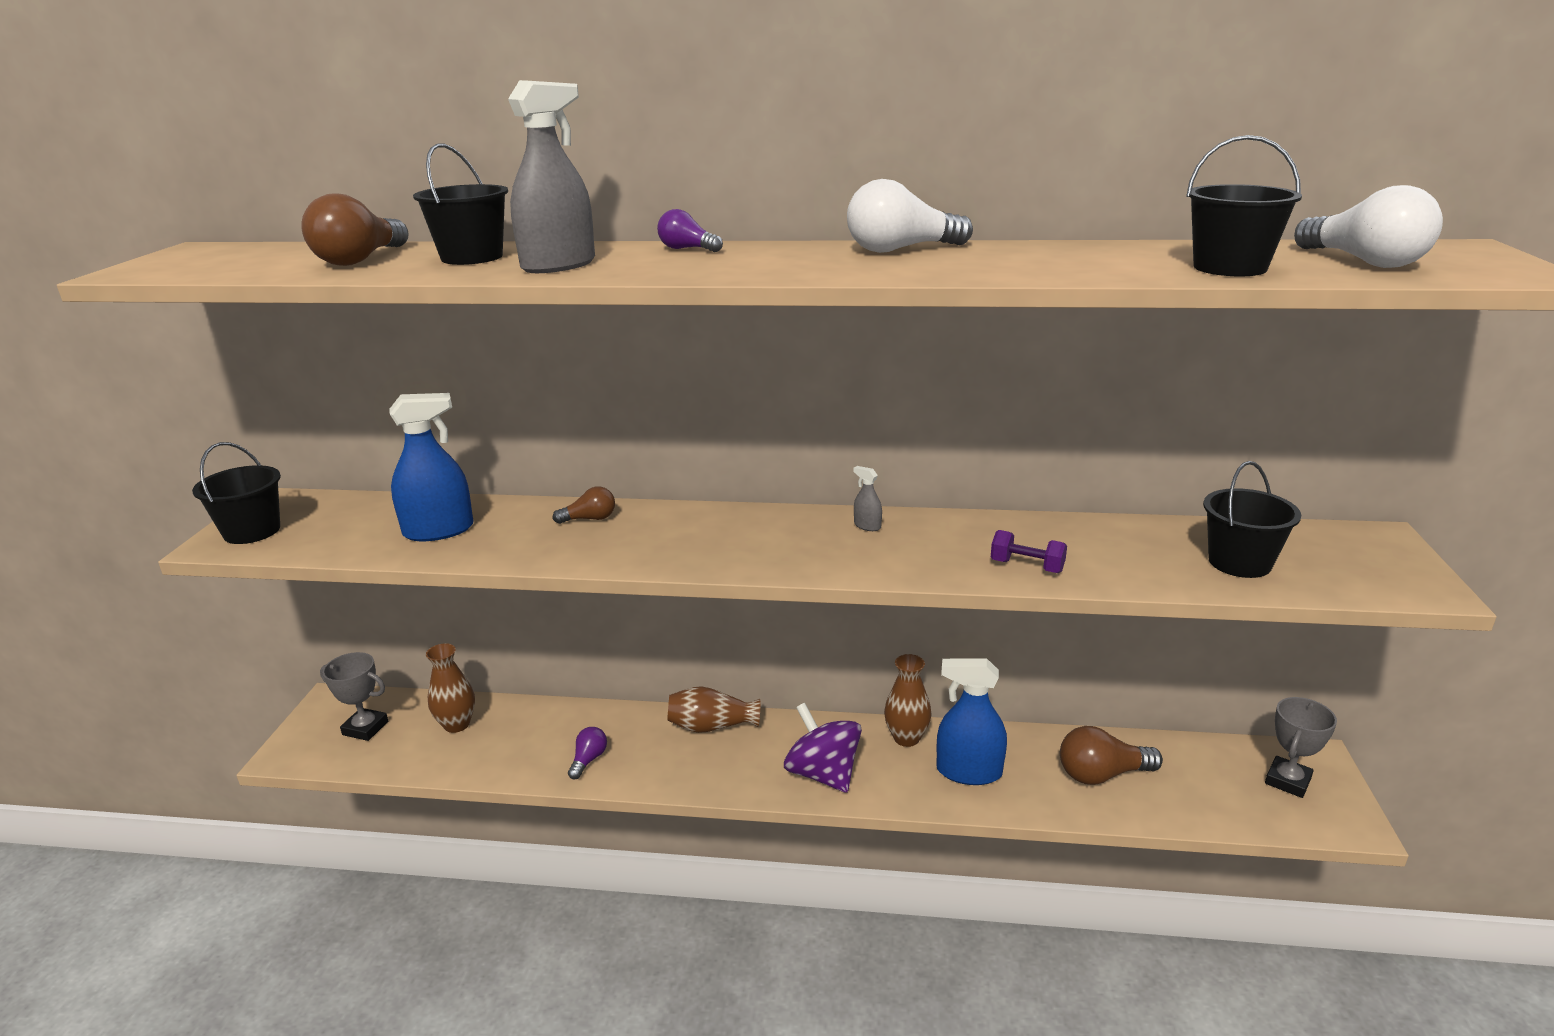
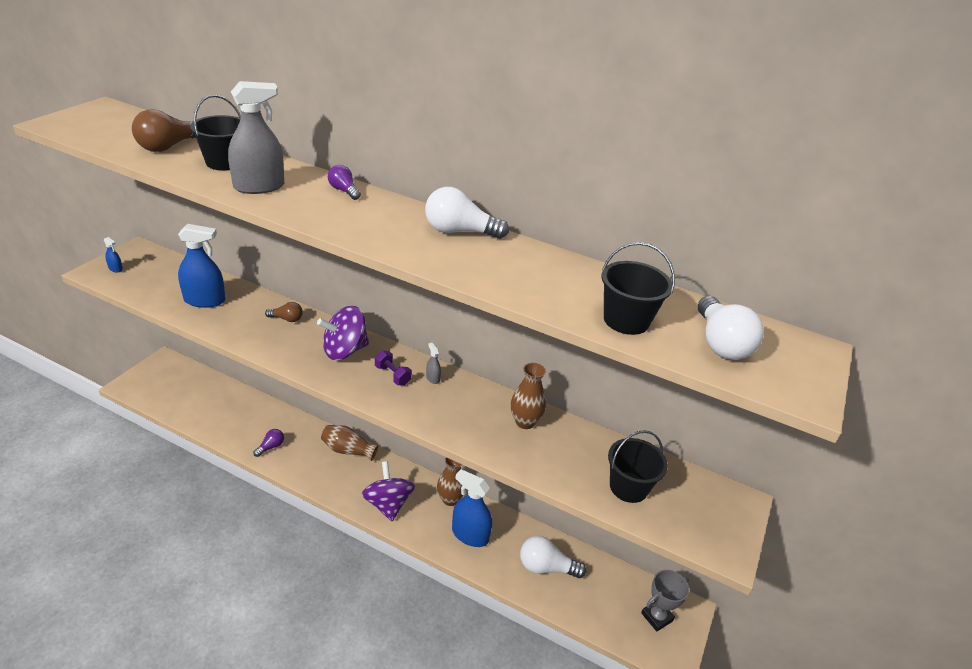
camera: 15 degrees right, 10 degrees up
black bucket [192,442,281,544] -> blue spray bottle [104,237,123,272]
grey trophy [320,652,388,741] -> none
brown vase [426,643,475,733] -> brown vase moved to [511,363,546,429]
purple dumbbell [991,530,1067,573] -> purple dumbbell moved to [375,350,412,385]
brown light bulb [1060,726,1163,785] -> white light bulb [520,536,586,578]
none -> purple spinning top [317,306,369,360]

